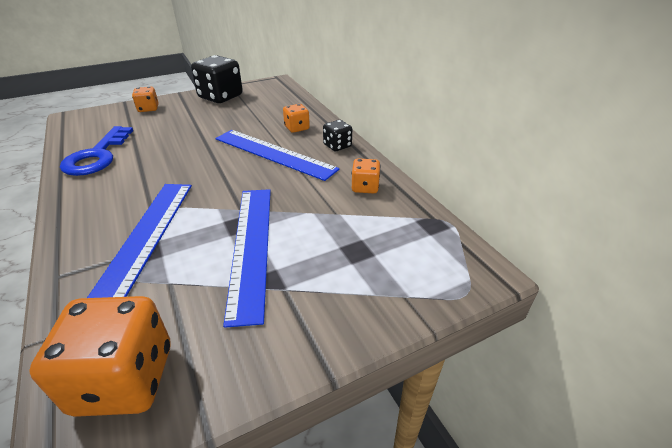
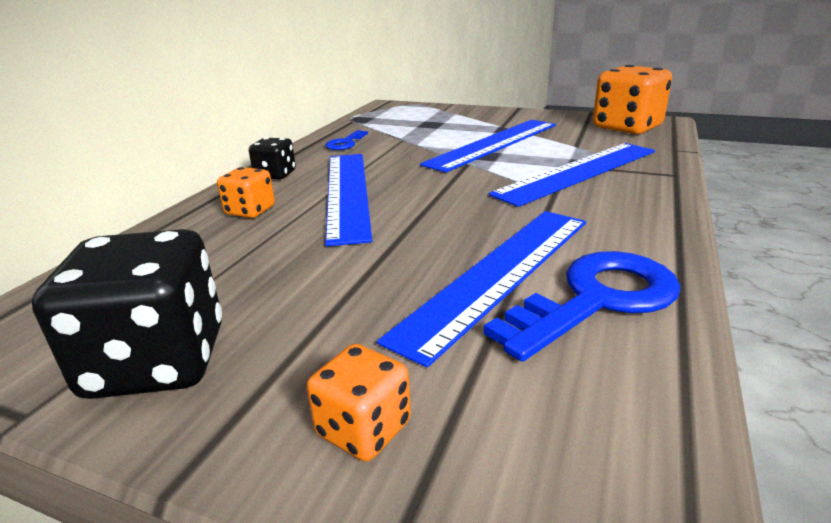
camera: 130 degrees left, 10 degrees down
orange dice [352,158,380,193] -> blue key [325,130,368,150]
none -> blue ruler [377,211,586,368]

